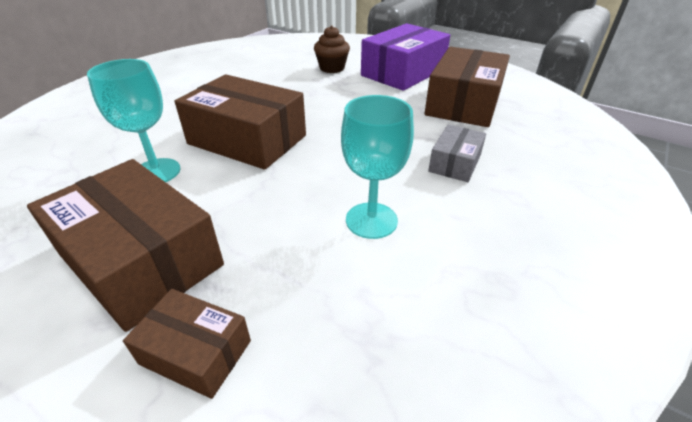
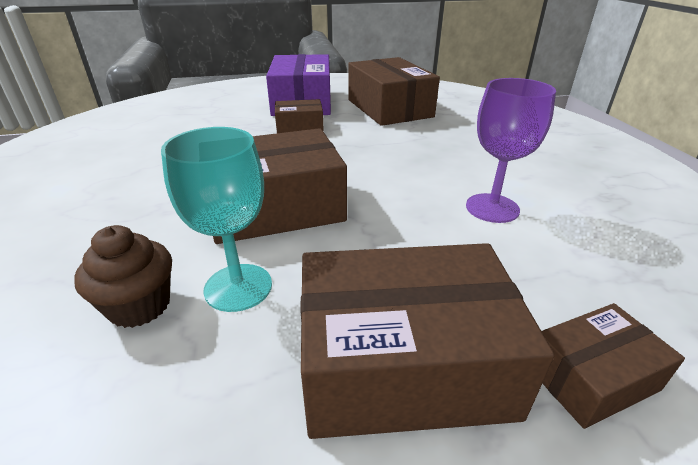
camera: 45 degrees left, 5 degrees down
brown cupcake [314,26,350,73] -> brown cupcake moved to [74,225,172,328]
turquoise goblet [341,95,414,239] -> purple goblet [466,78,556,223]
grey box [428,125,486,182] -> none
none -> brown box [275,99,324,133]

